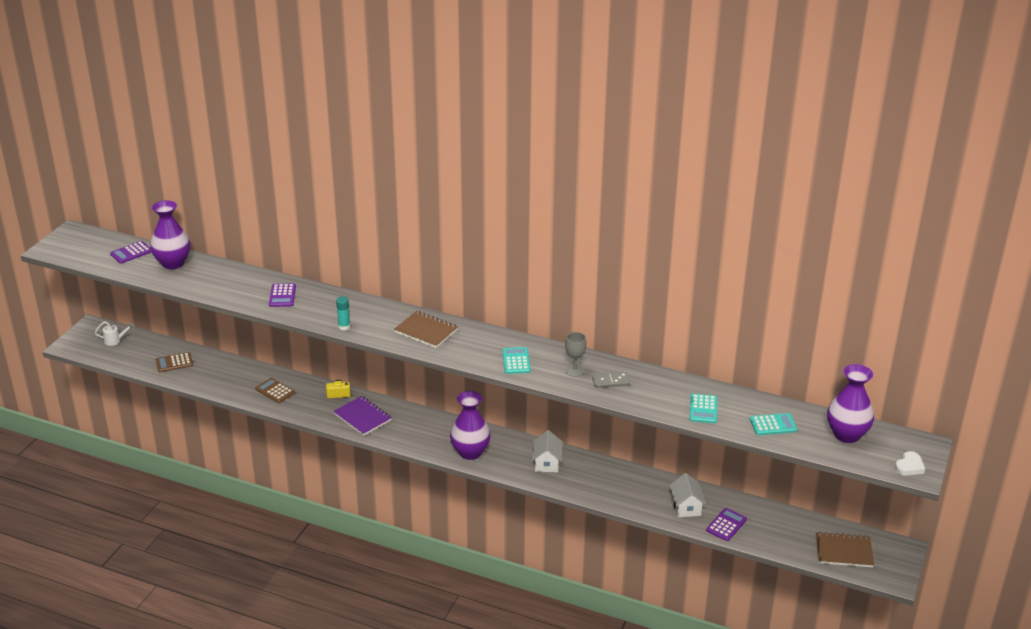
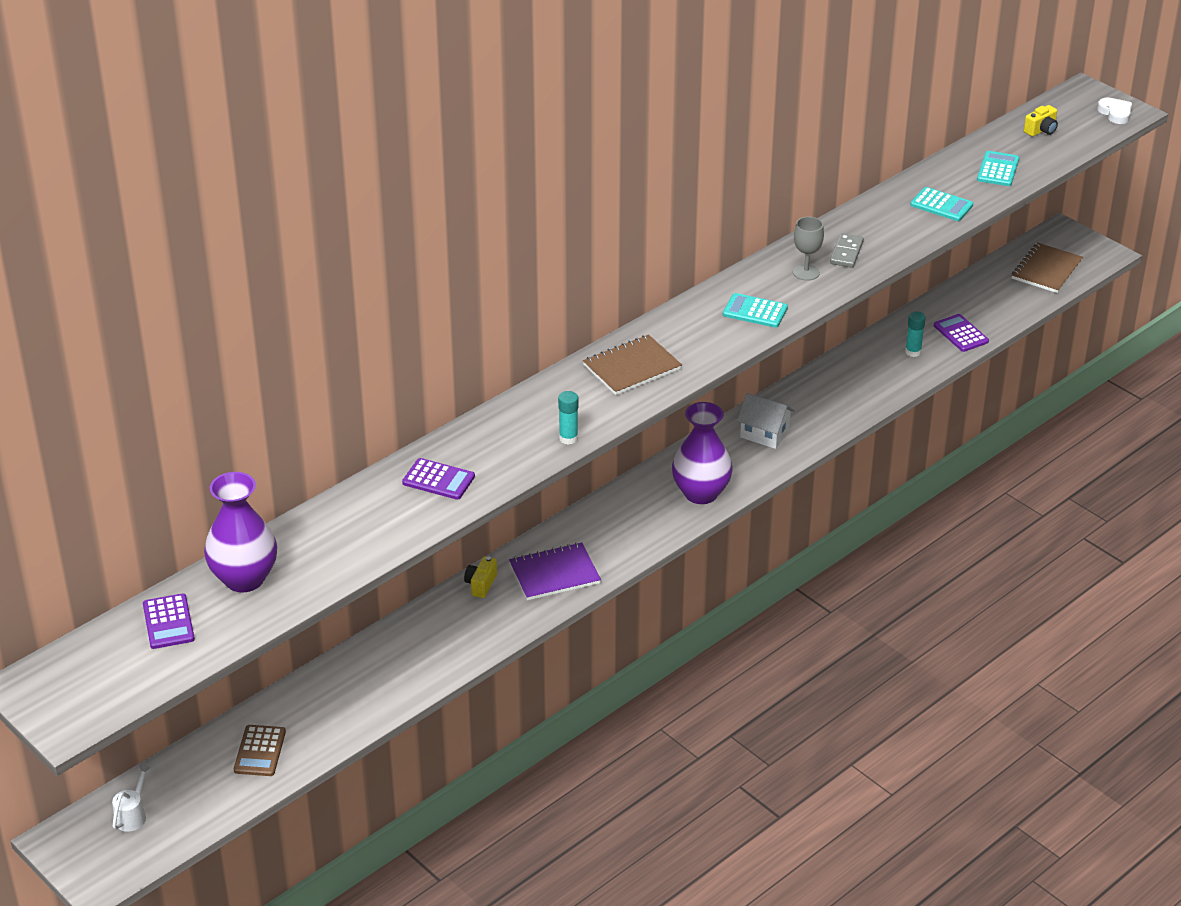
camera: 65 degrees left, 5 degrees up
brown calculator [255,378,295,403] -> none
white house [670,473,706,517] -> turquoise glue stick [905,312,926,357]
purple vase [827,364,874,443] -> yellow camera [1024,105,1058,136]

